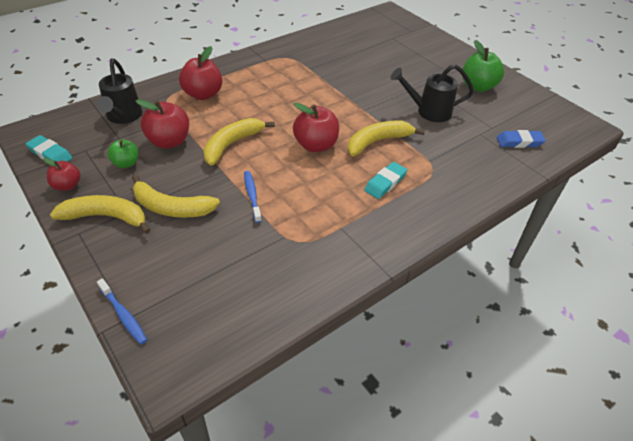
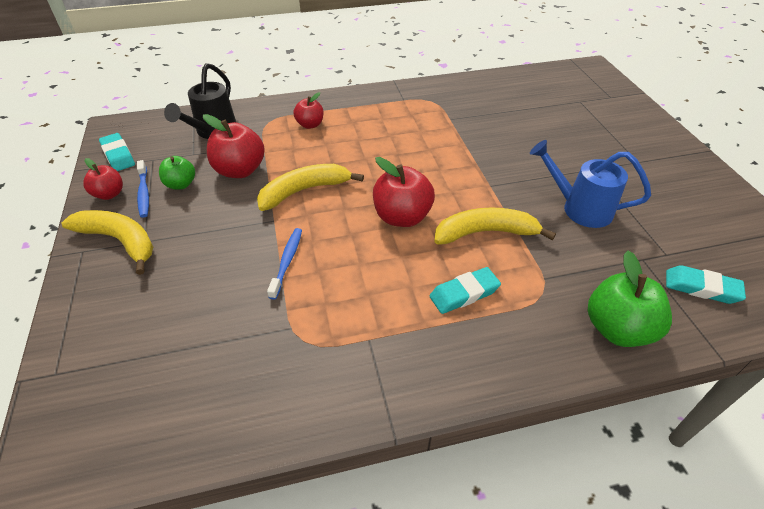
camera: 25 degrees right, 0 degrees up
blue toothbrush [97,278,147,345] -> blue toothbrush moved to [137,160,149,218]
yellow banana [132,174,220,218] -> none
red apple [179,46,222,100] -> red apple [293,92,324,129], size x0.60
black watering can [390,64,474,122] -> blue watering can [530,140,651,228]
green apple [462,40,504,92] -> green apple moved to [588,251,672,347]
blue eraser [497,130,546,148] -> turquoise eraser [666,265,746,304]

